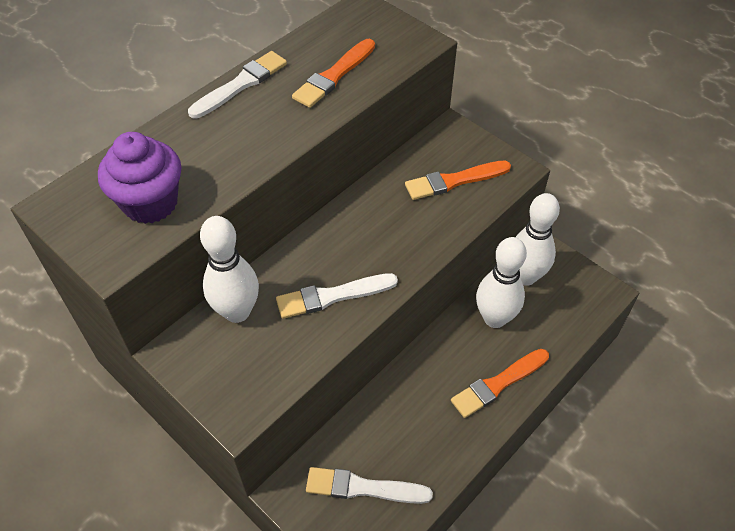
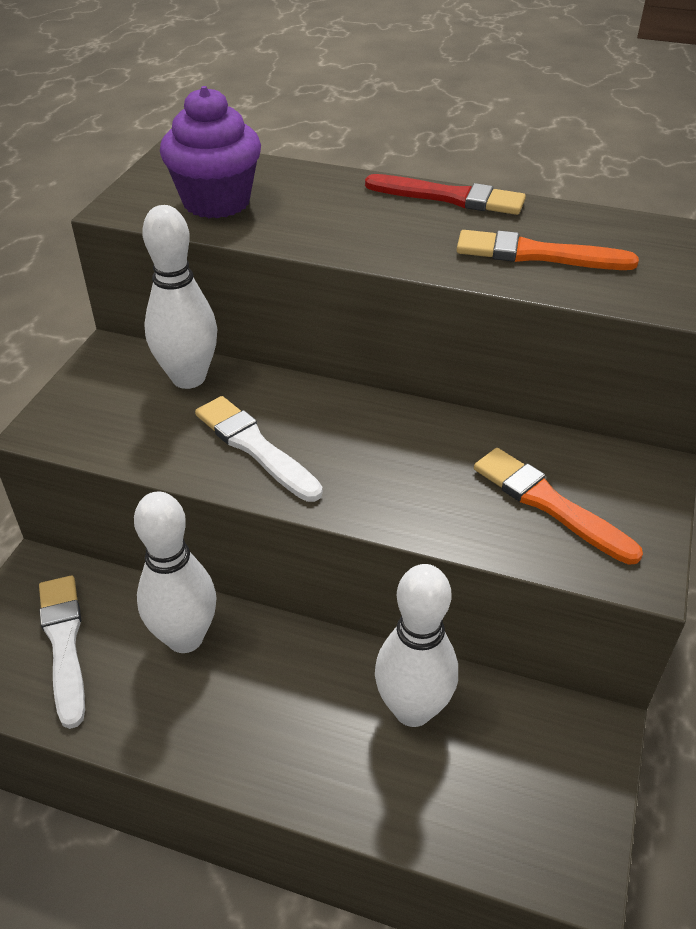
camera: 65 degrees right, 10 degrees down
white brush [188,51,287,119] -> red brush [365,174,526,215]
orange brush [451,349,549,418] -> none
white bowling pin [516,193,560,286] -> white bowling pin moved to [134,491,217,653]

